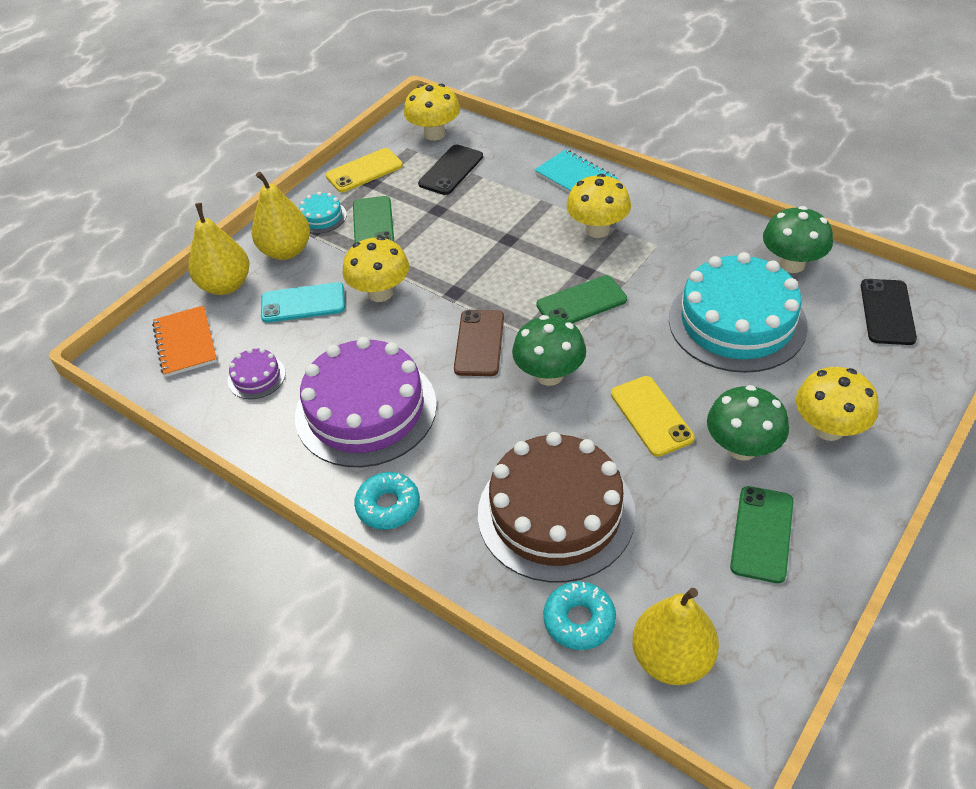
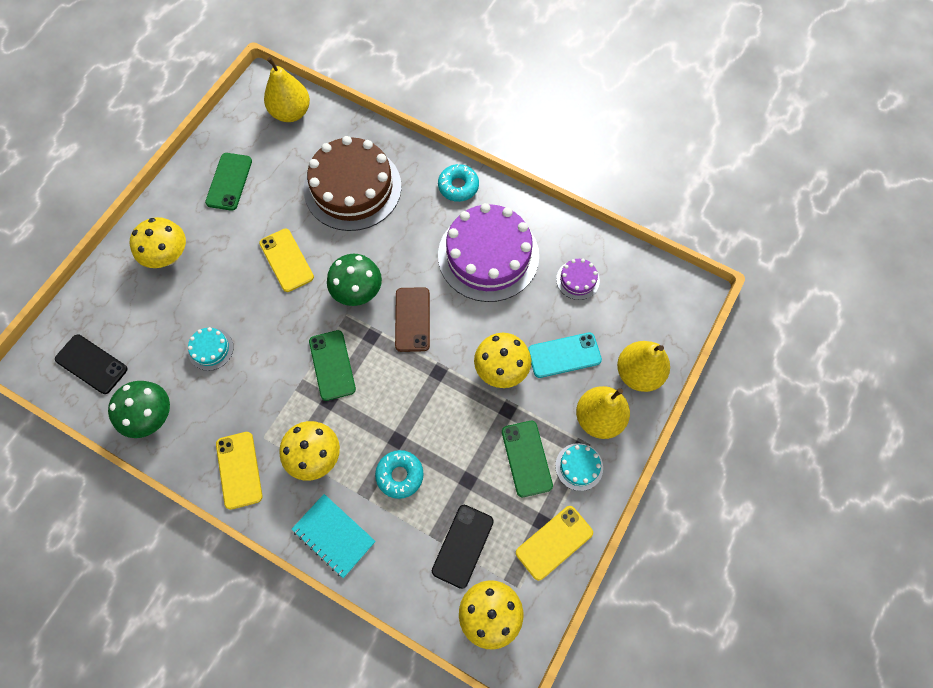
camera: 170 degrees right, 20 degrees up
orange notebook [152,305,217,377] -> none
green phone [536,275,627,323] -> green phone turned 75 degrees counterclockwise [309,330,356,401]
turquoise donut [543,581,616,650] -> turquoise donut moved to [375,450,424,499]
turquoise cake [669,252,808,373] -> turquoise cake [188,327,234,371], size x0.42
green mushroom [707,385,789,461] -> none
black phone [861,279,917,345] -> black phone turned 60 degrees counterclockwise [55,334,128,394]
none -> yellow phone [216,432,262,510]

